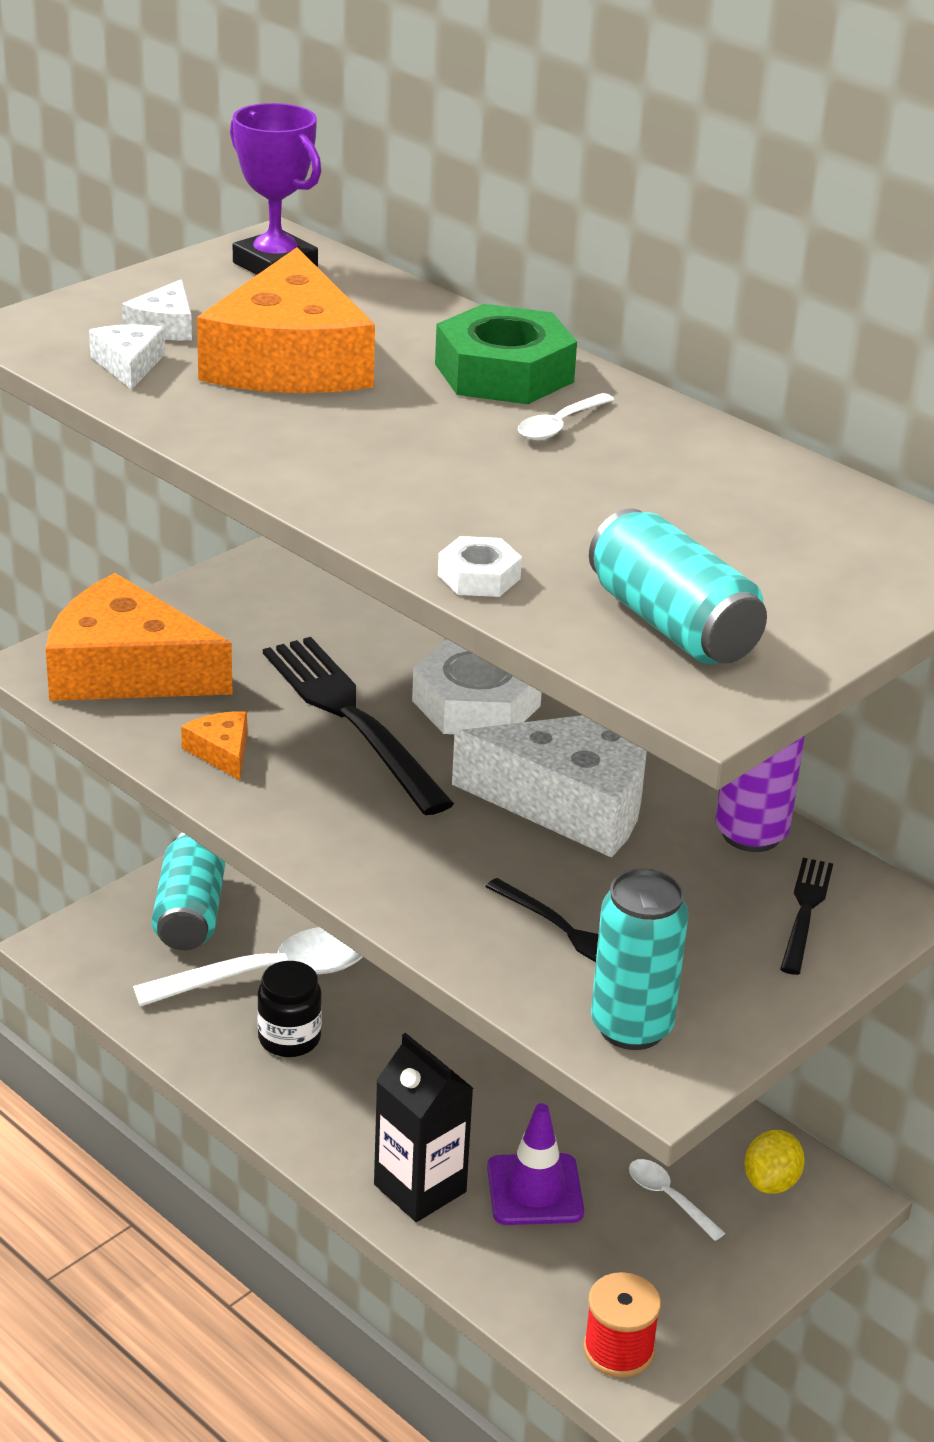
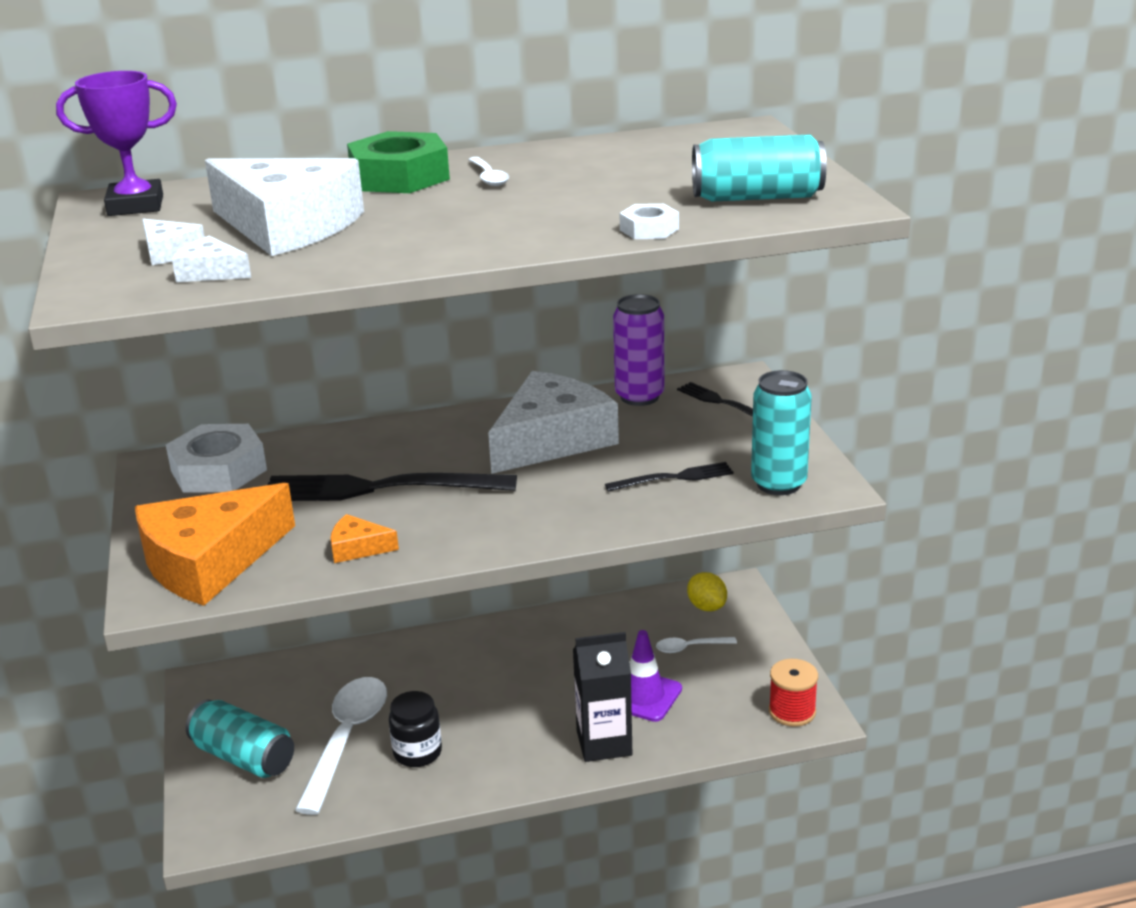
camera: 55 degrees left, 5 degrees down
orange cheese [197,247,375,393] -> white cheese [205,158,364,256]
white nut [412,639,542,734] -> white nut moved to [166,424,267,493]

